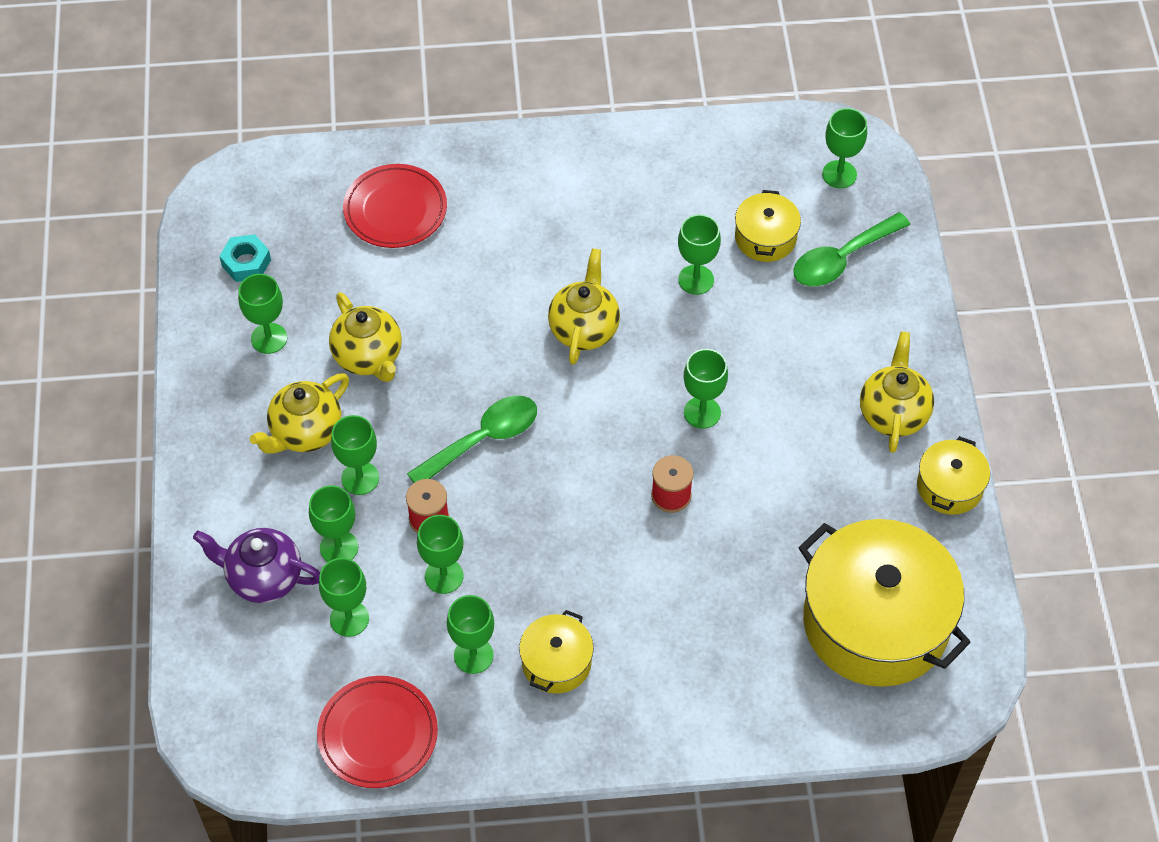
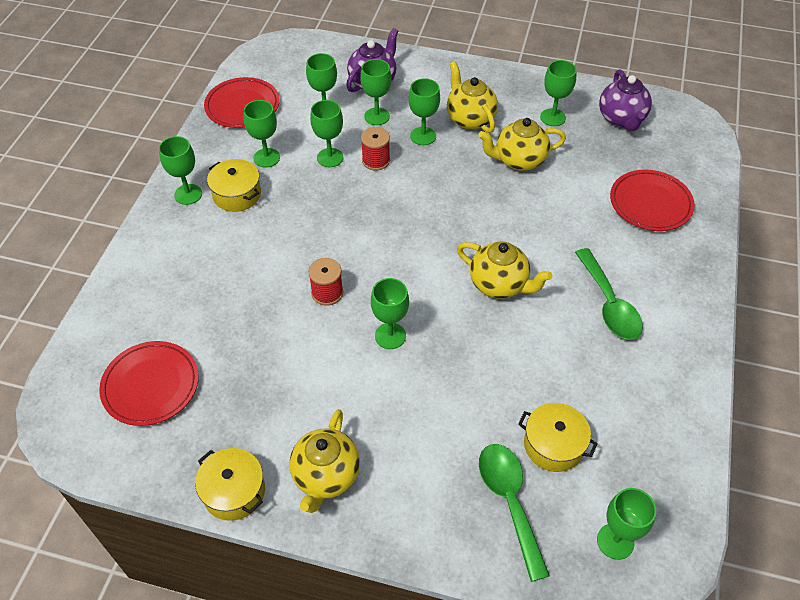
camera: 110 degrees right, 5 degrees down
turquoise nut [219,234,271,282] -> purple teapot [599,69,652,131]
green spoon [407,396,537,483] -> green spoon moved to [575,248,643,340]
green goblet [678,214,721,295] -> green goblet moved to [159,136,202,205]
yellow pot [798,519,971,687] -> red plate [99,341,199,426]
yellow teapot [860,332,934,453] -> yellow teapot turned 75 degrees clockwise [289,409,360,513]

